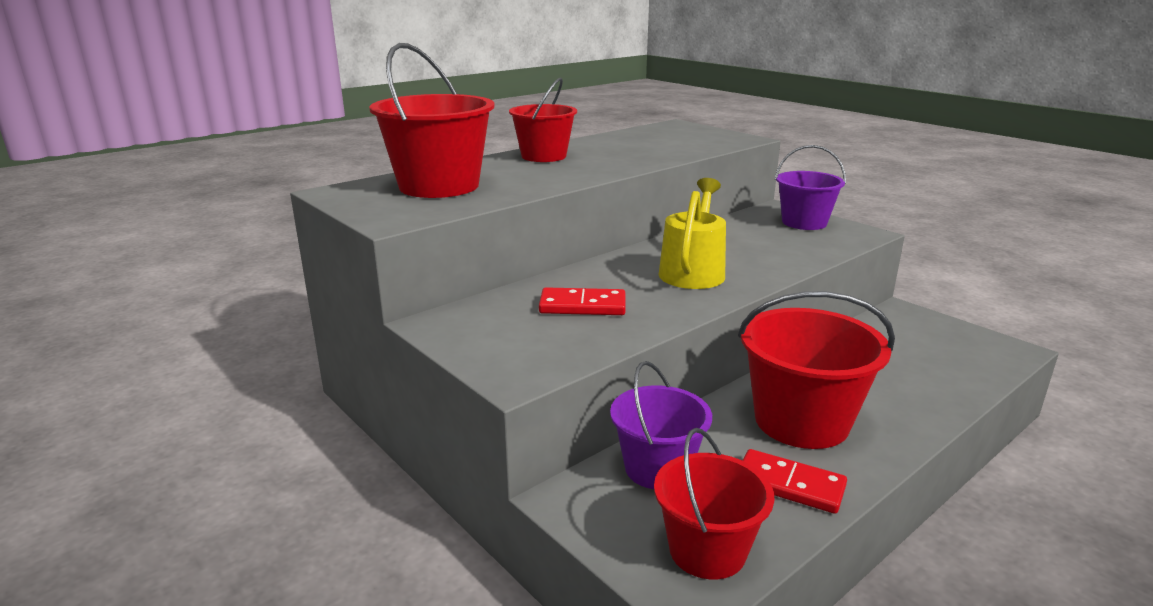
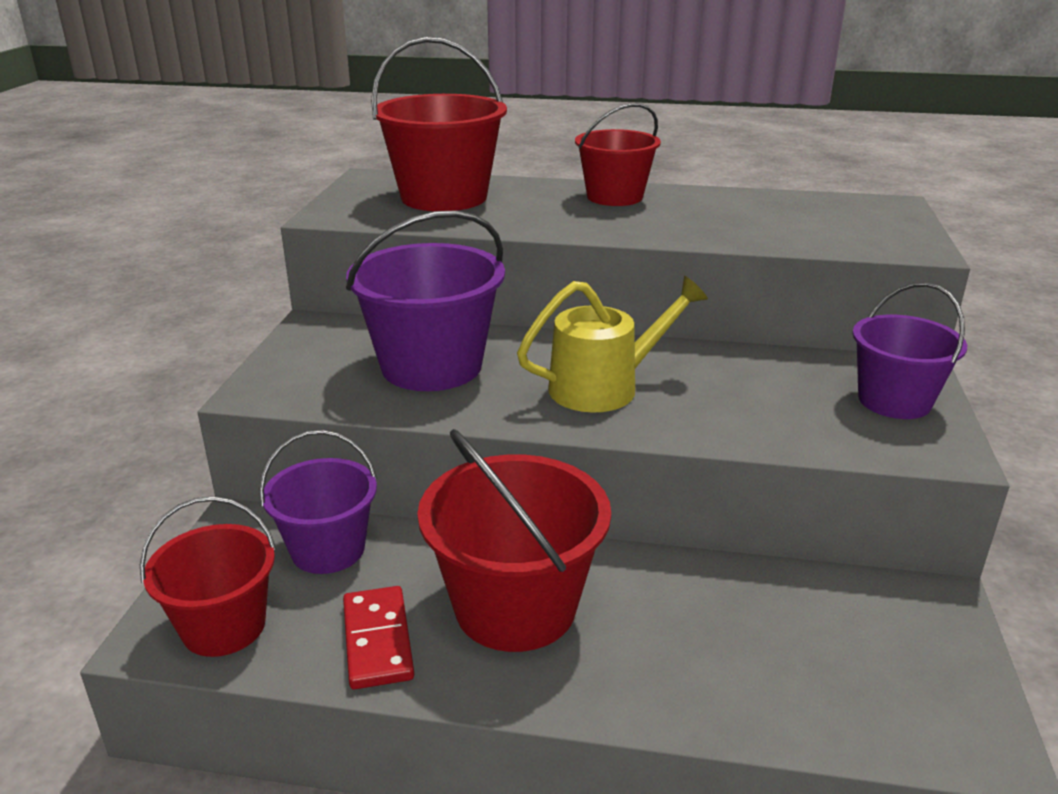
camera: 50 degrees right, 5 degrees up
red domino [539,287,626,315] -> purple bucket [346,211,505,391]

